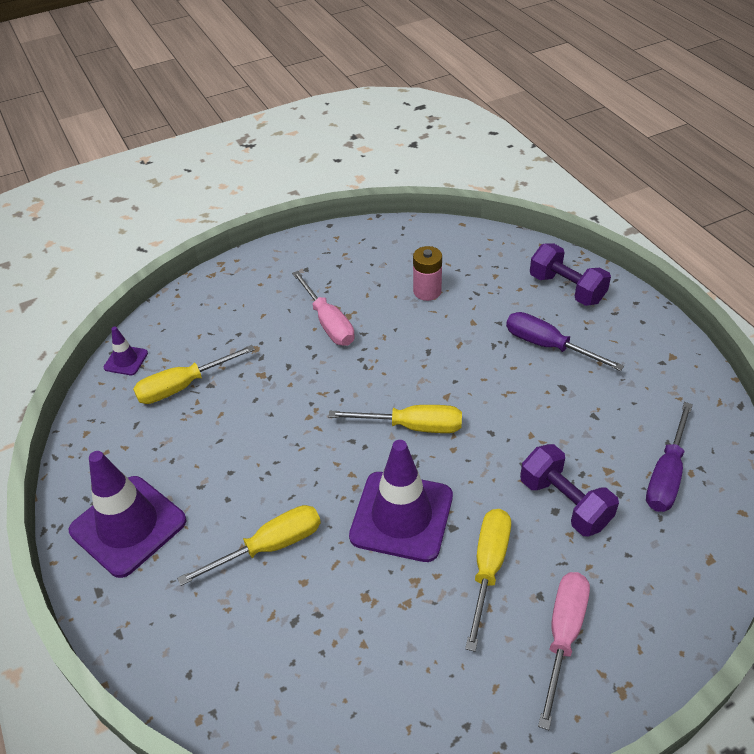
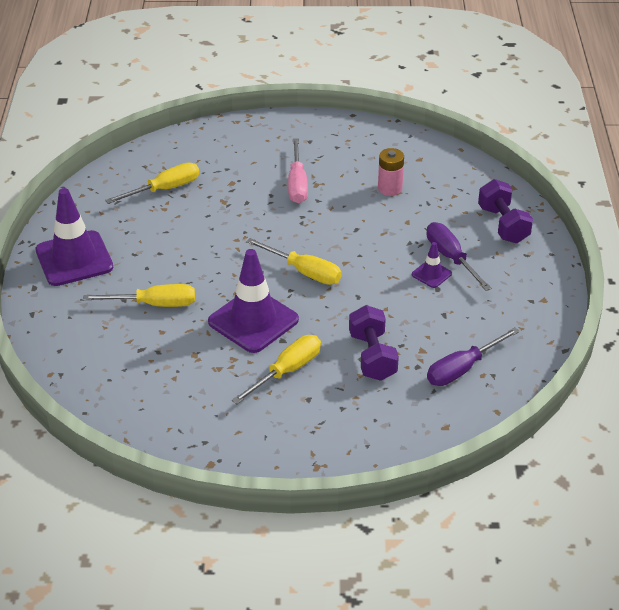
camera: 25 degrees right, 5 degrees down
purple traffic cone [104,327,148,375] -> purple traffic cone moved to [412,242,452,288]
yellow screwdriver [133,345,255,404] -> yellow screwdriver turned 150 degrees clockwise [105,162,199,204]
pink screwdriver [538,572,590,730] -> none

